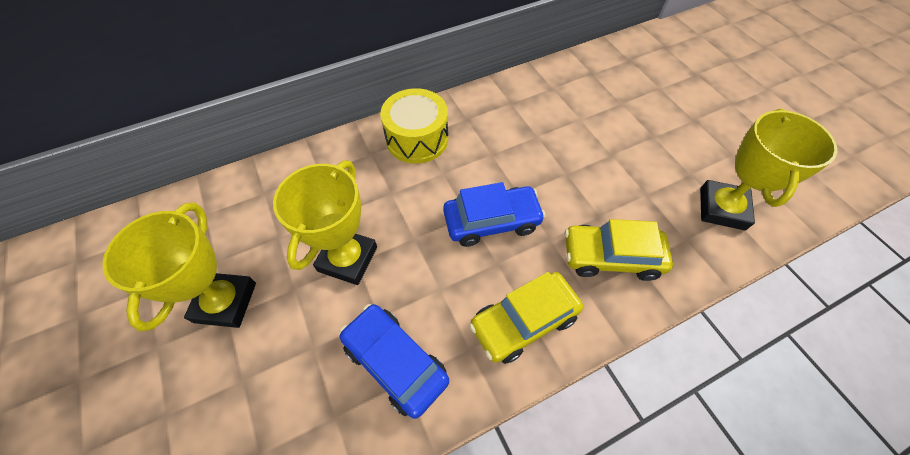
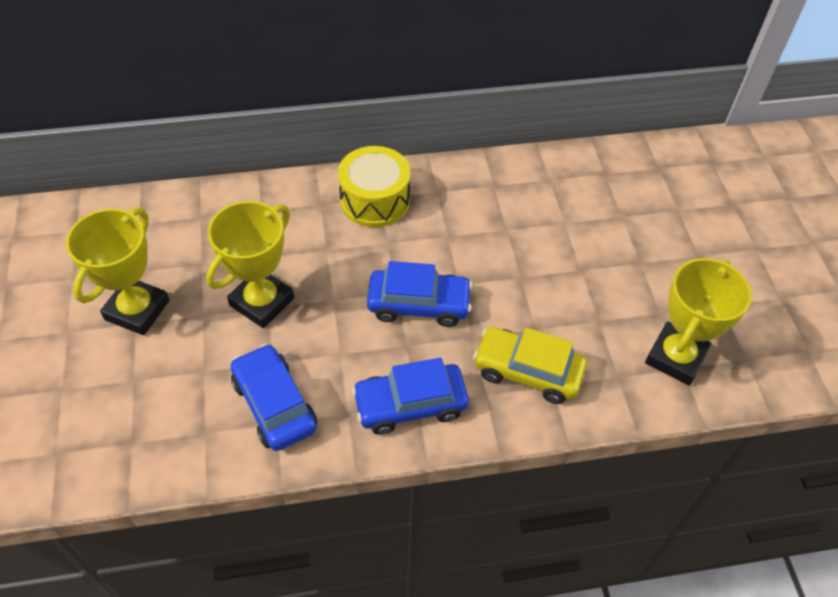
camera: 15 degrees right, 5 degrees down
yellow car [469,272,583,364] -> blue car [352,358,469,435]

